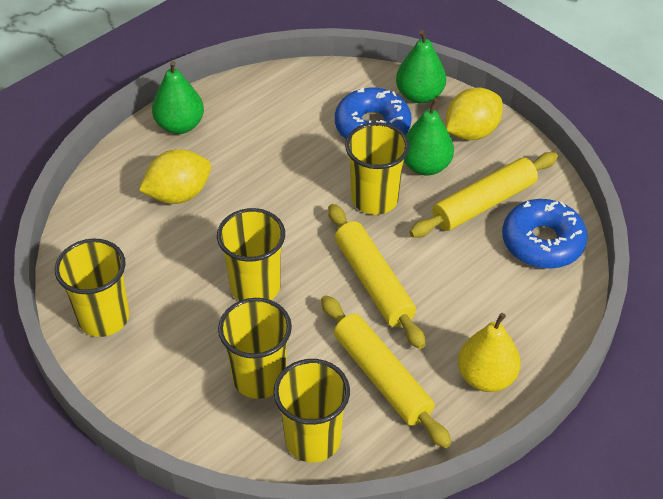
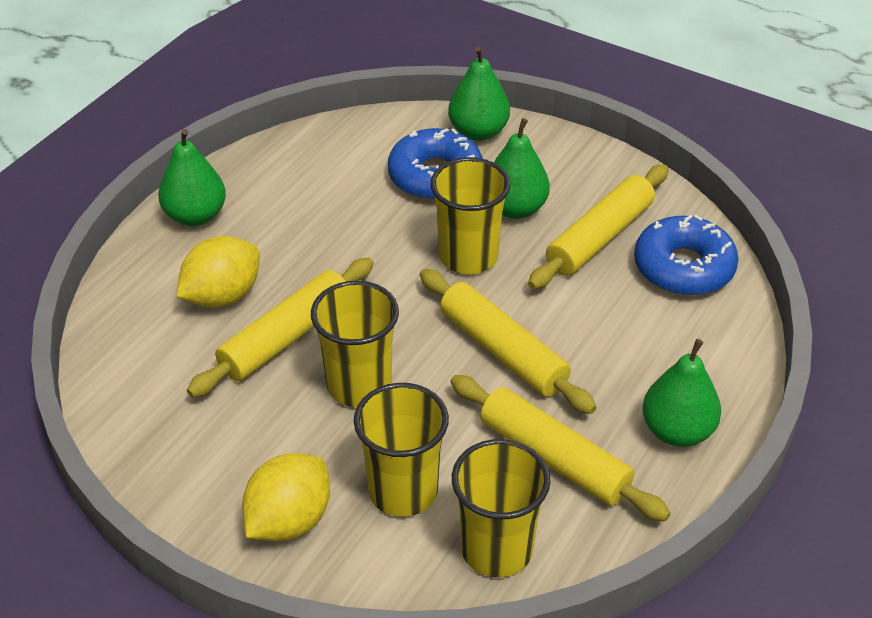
camera: 15 degrees left, 5 degrees down
yellow cup [55,239,129,337] -> none
yellow lemon [446,87,503,140] -> yellow lemon moved to [242,453,330,541]
yellow pear [458,313,521,392] -> green pear [642,339,721,447]
none -> yellow rolling pin [187,258,374,397]

